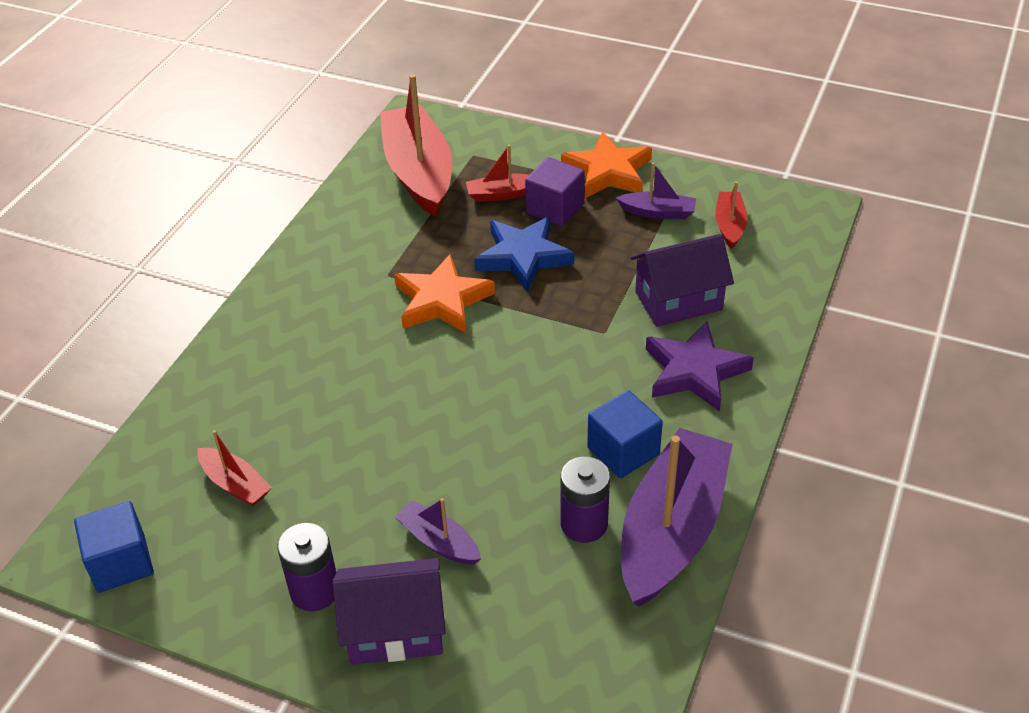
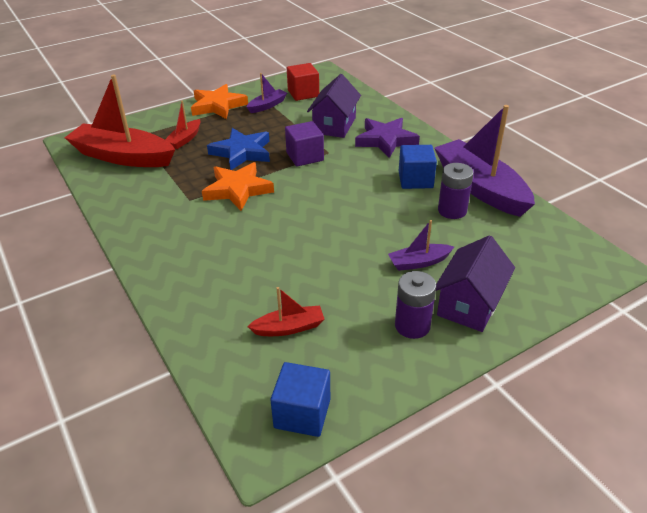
camera: 55 degrees left, 5 degrees down
purple cube [525,157,585,226] -> purple cube moved to [285,121,324,167]
red boat [715,182,748,249] -> red cube [287,63,319,101]

